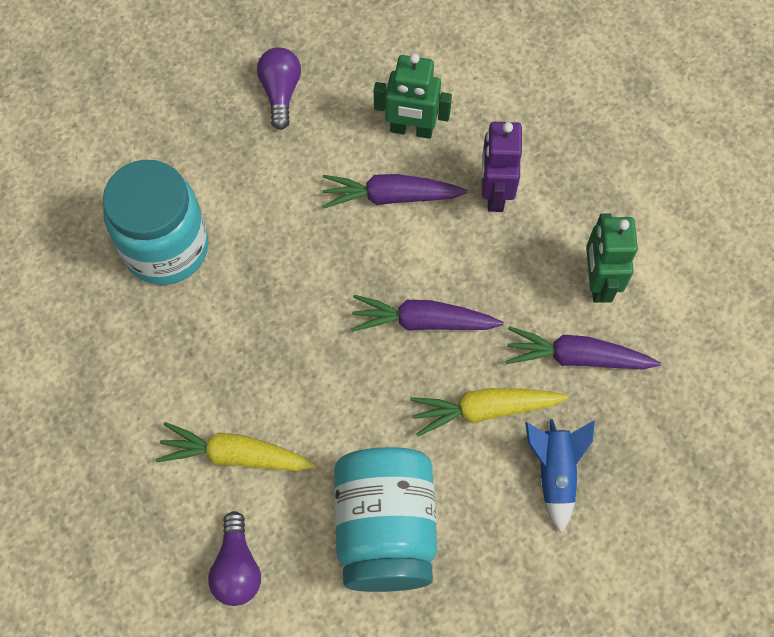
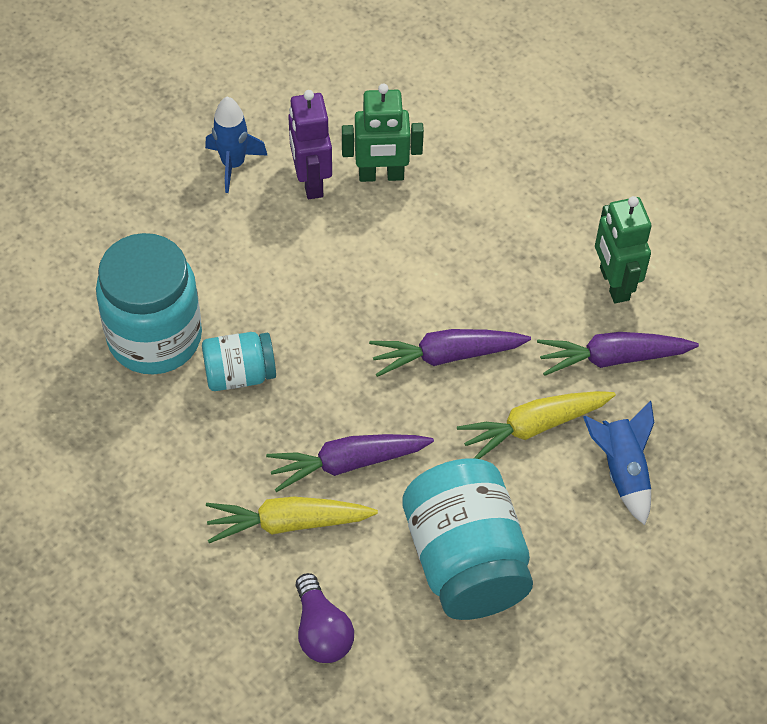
camera: 15 degrees left, 10 degrees down
purple light bulb [257,47,301,130] -> blue rocket [205,97,268,193]
purple carrot [322,174,468,209] -> purple carrot moved to [266,434,434,492]
purple robot [482,122,522,212] -> purple robot moved to [288,90,332,199]
none -> turquoise jar [202,332,276,391]

